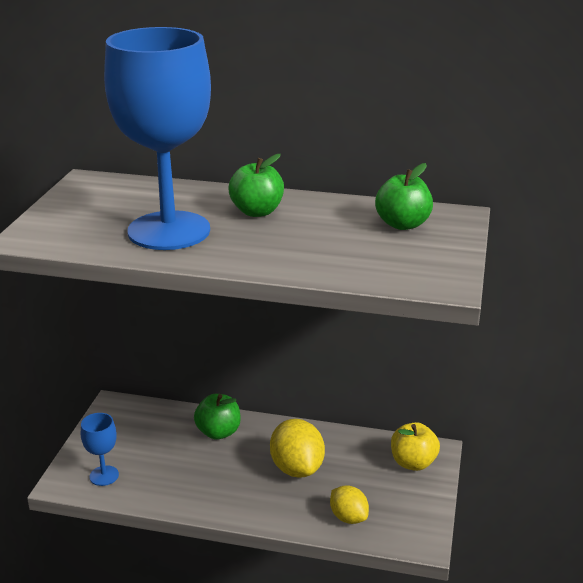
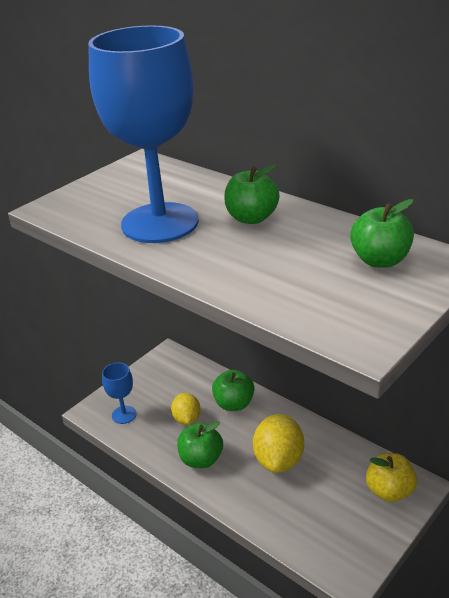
camera: 30 degrees right, 5 degrees up
yellow lemon [330,485,369,524] -> yellow lemon moved to [171,393,201,425]
none -> green apple [177,421,223,468]

